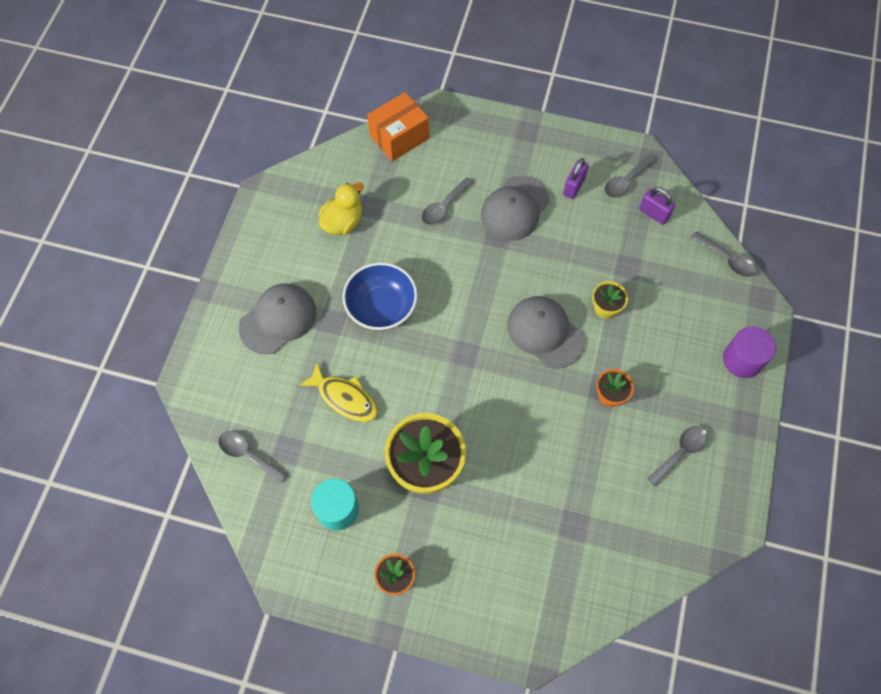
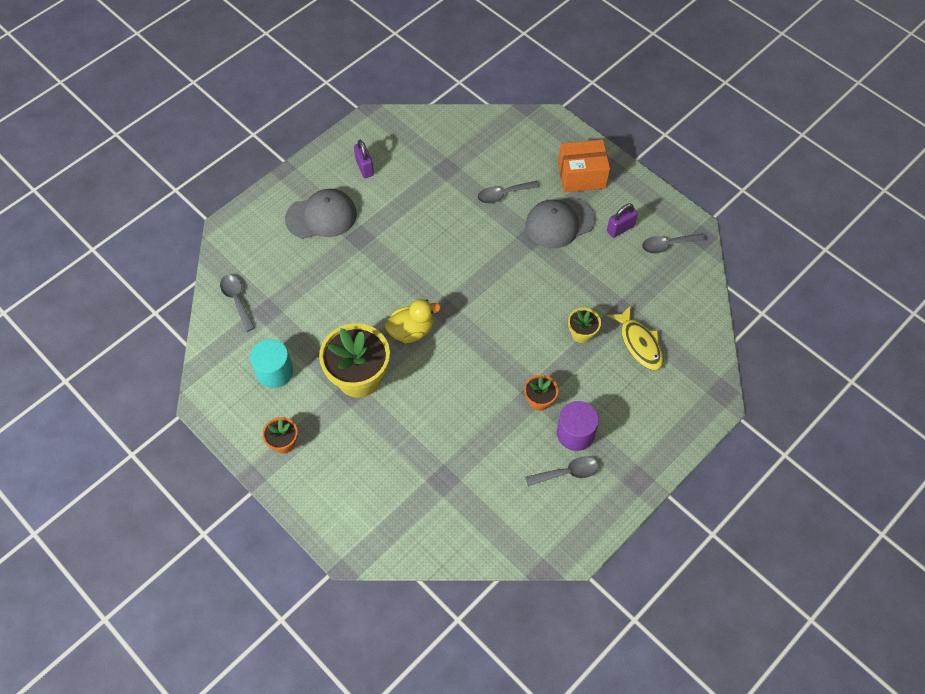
camera: 30 degrees right, 5 degrees down
yellow fish [299,363,378,422] -> yellow fish moved to [607,305,663,370]
yellow duck [319,182,364,235] -> yellow duck moved to [385,299,441,343]
blue bowl [342,262,418,330] -> none
orange box [367,92,429,161] -> orange box moved to [558,140,610,192]
grey cap [507,296,584,369] -> none
purple padlock [639,187,675,225] -> purple padlock moved to [354,140,374,178]
grey spoon [691,231,756,277] -> none
purple cylinder [723,327,776,378] -> purple cylinder moved to [557,401,599,451]

